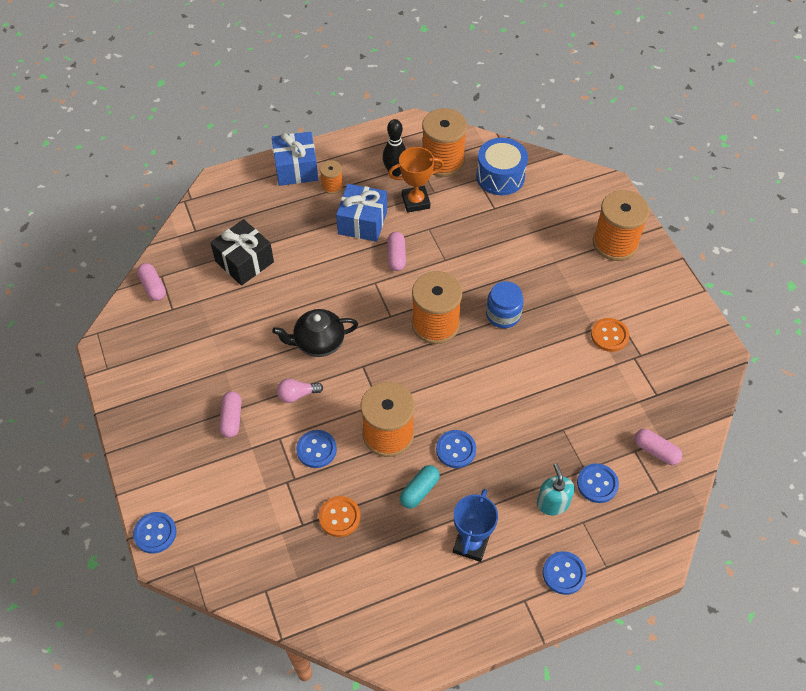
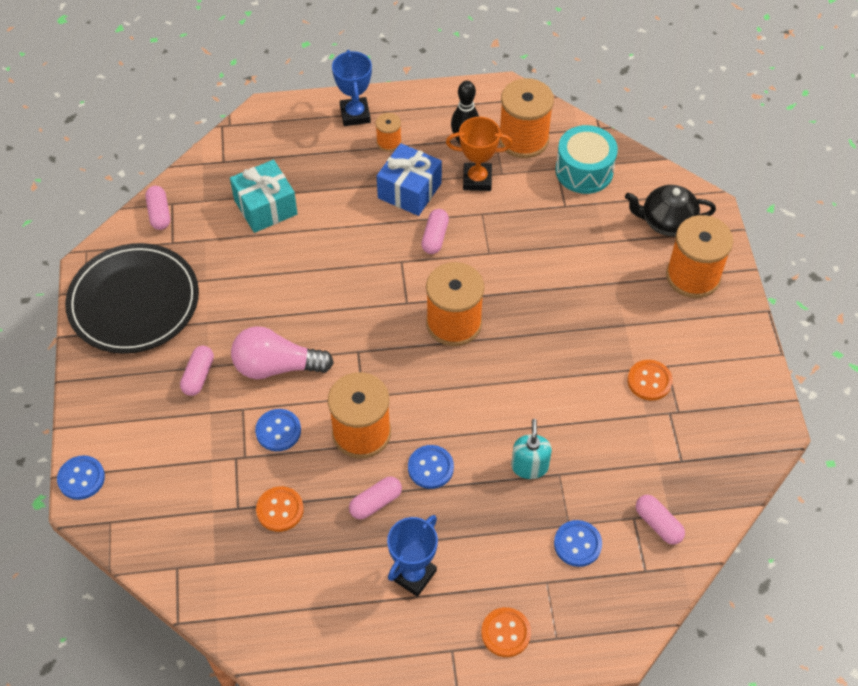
camera: 15 degrees right, 0 degrees up
black gift [210,219,274,286] -> turquoise gift [230,160,298,233]
blue gift [272,132,318,186] -> blue trophy [332,50,372,126]
black teapot [272,309,358,357] -> black teapot moved to [625,185,716,236]
pink light bulb [277,379,323,403] -> pink light bulb [231,326,334,379], size x1.91
turquoise capsule [400,465,440,509] -> pink capsule [349,477,402,519]
blue drum [476,138,528,195] -> turquoise drum [555,125,618,194]
blue jar [486,281,524,328] -> none
turquoise soap dispenser [537,463,575,515] -> turquoise soap dispenser moved to [511,419,552,479]
blue button [543,551,586,595] -> orange button [481,607,531,657]
none -> black plate [65,243,199,354]

